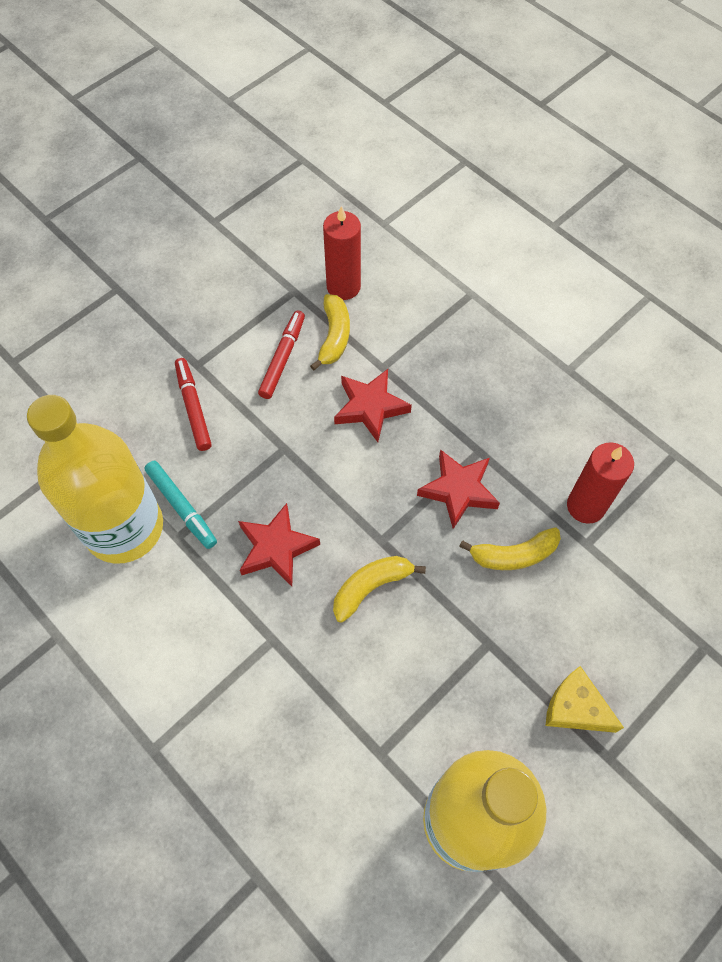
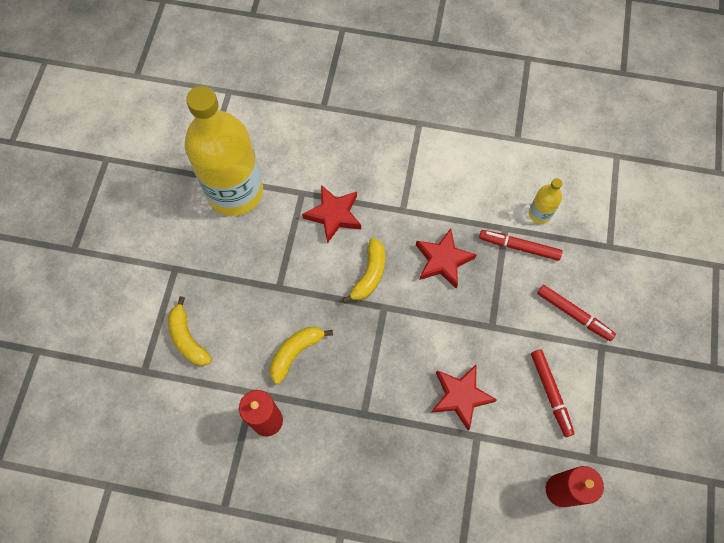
camera: 145 degrees right, 5 degrees up
yellow bottle [27,395,163,564] -> yellow bottle [529,178,562,224], size x0.41
turquoise marker [145,461,217,549] -> red marker [479,230,562,261]
yellow banana [310,294,350,370] -> yellow banana moved to [168,296,212,366]
red star [417,449,500,529] -> red star moved to [302,185,361,243]
yellow cheese [546,666,624,733] -> none

